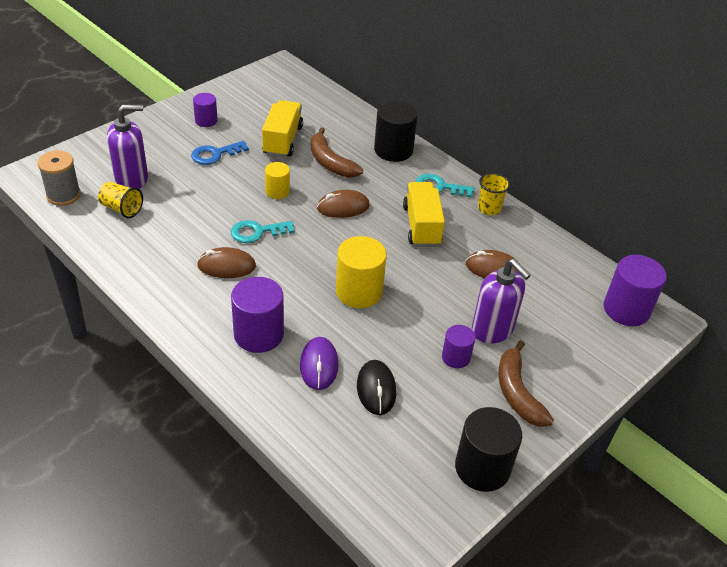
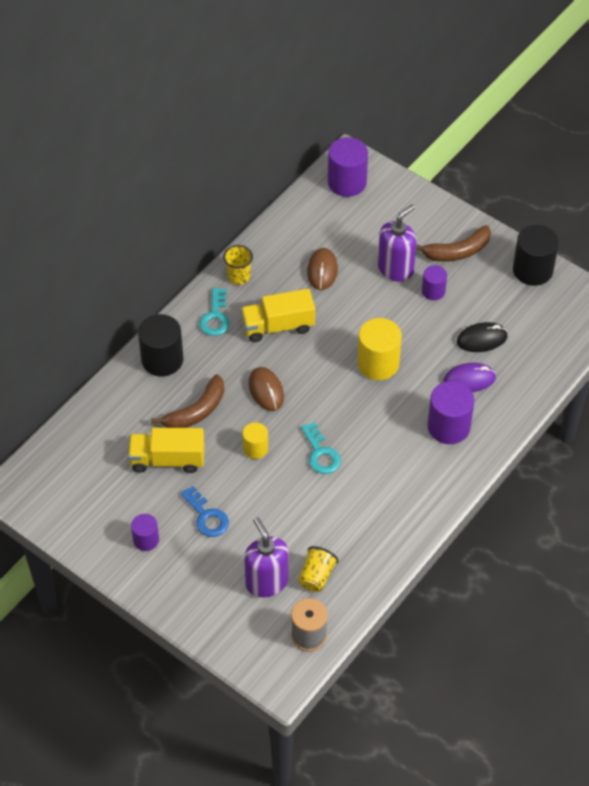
camera: 95 degrees left, 10 degrees up
brown mouse [197,247,256,278] -> none

